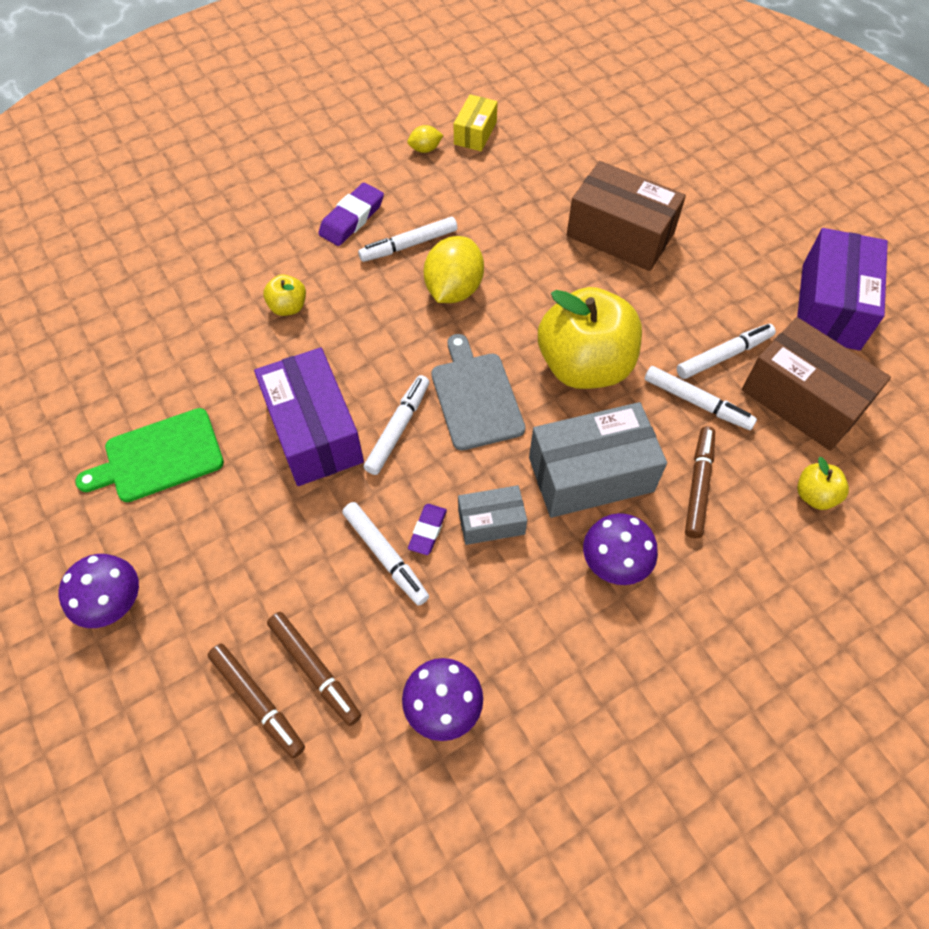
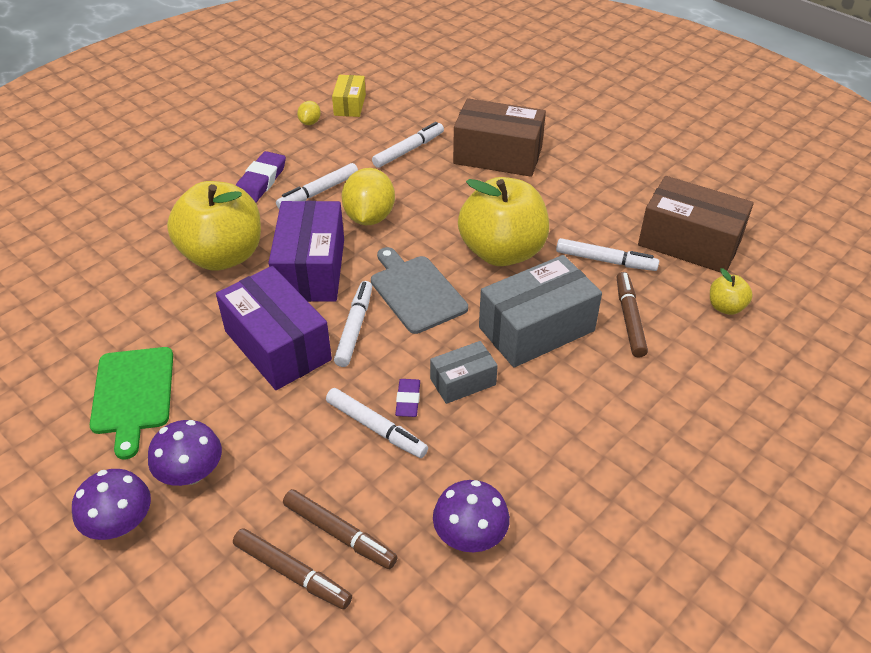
camera: 15 degrees left, 15 degrees down
green cutting board [76,408,224,502] -> green cutting board turned 60 degrees counterclockwise [90,347,173,459]
yellow apple [263,274,306,316] -> yellow apple [167,181,261,271], size x2.31
yellow lemon [407,125,443,153] -> yellow lemon turned 45 degrees counterclockwise [297,101,321,125]
purple mushroom [583,513,658,585] -> purple mushroom moved to [148,420,222,486]
white marker [677,324,776,379] -> white marker moved to [372,122,444,168]
purple box [797,228,888,351] -> purple box moved to [268,201,344,302]

